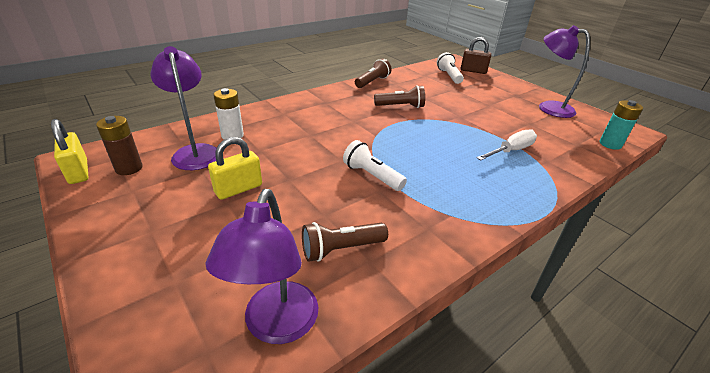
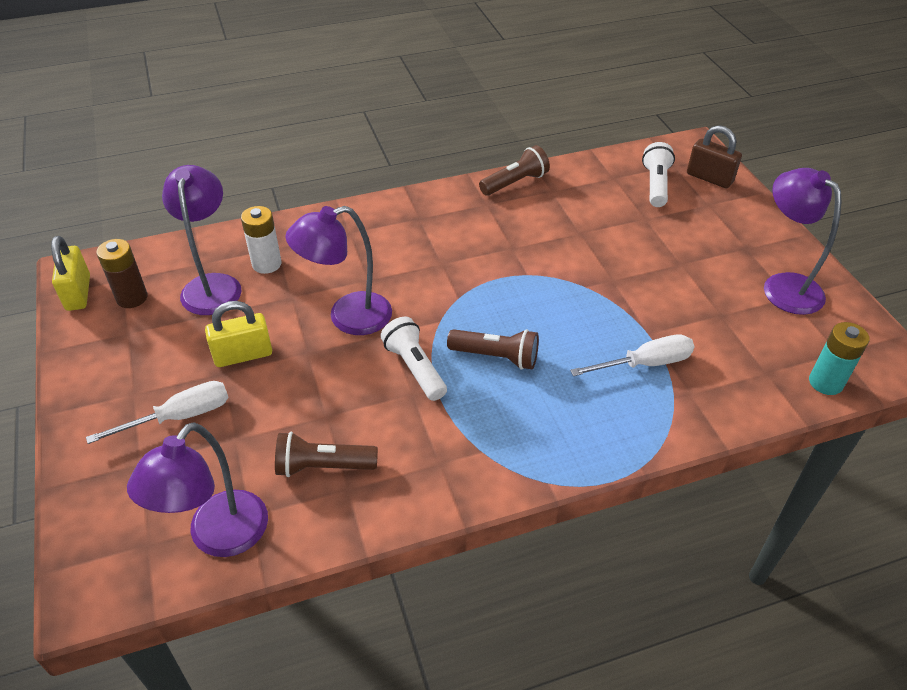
camera: 20 degrees right, 10 degrees up
brown flashlight [374,85,425,108] -> brown flashlight moved to [447,329,539,370]
none -> white screwdriver [86,381,229,444]
none -> purple lamp [285,206,392,335]

